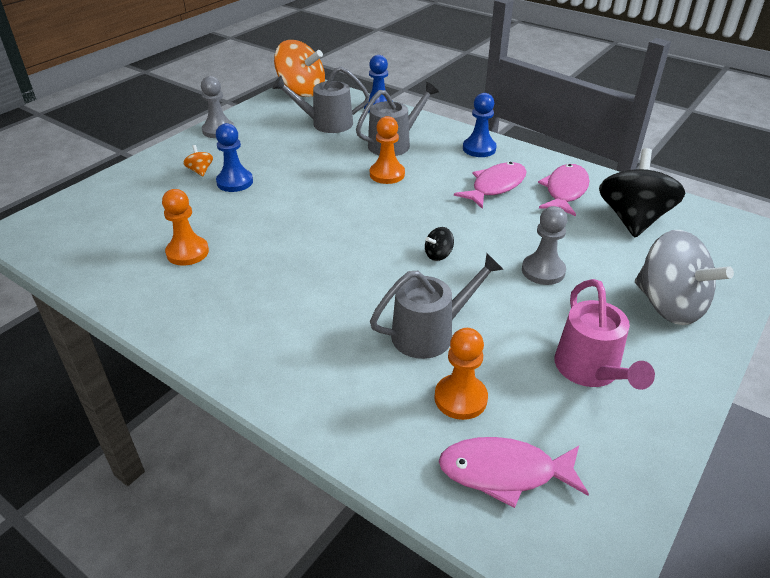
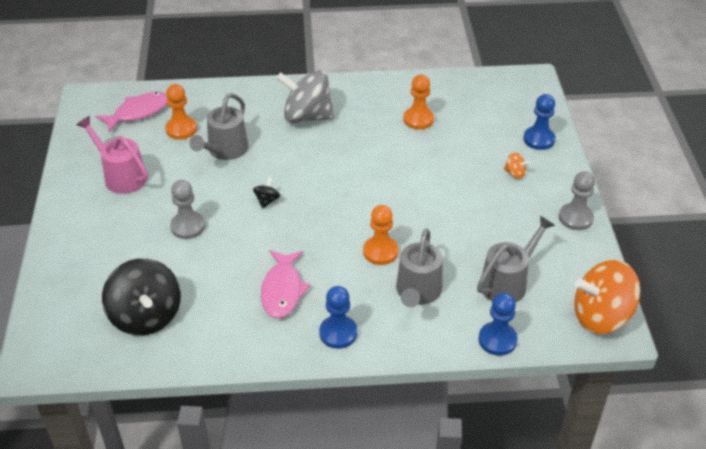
camera: 140 degrees right, 5 degrees up
blue pawn [216,123,253,192] -> blue pawn moved to [523,94,556,150]
pink fish [538,164,590,216] -> none
grey spinning top [635,230,734,325] -> grey spinning top moved to [276,70,335,123]

